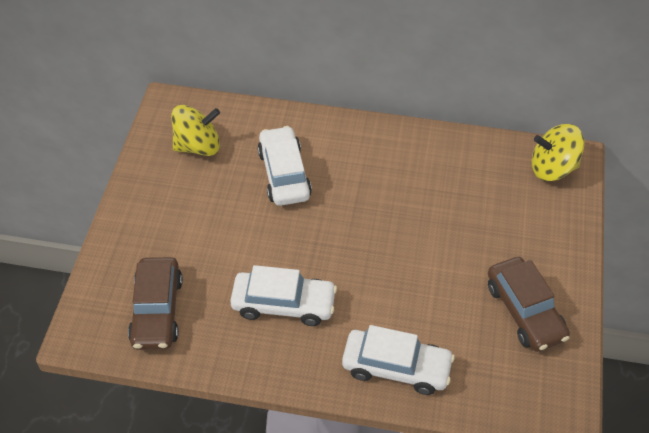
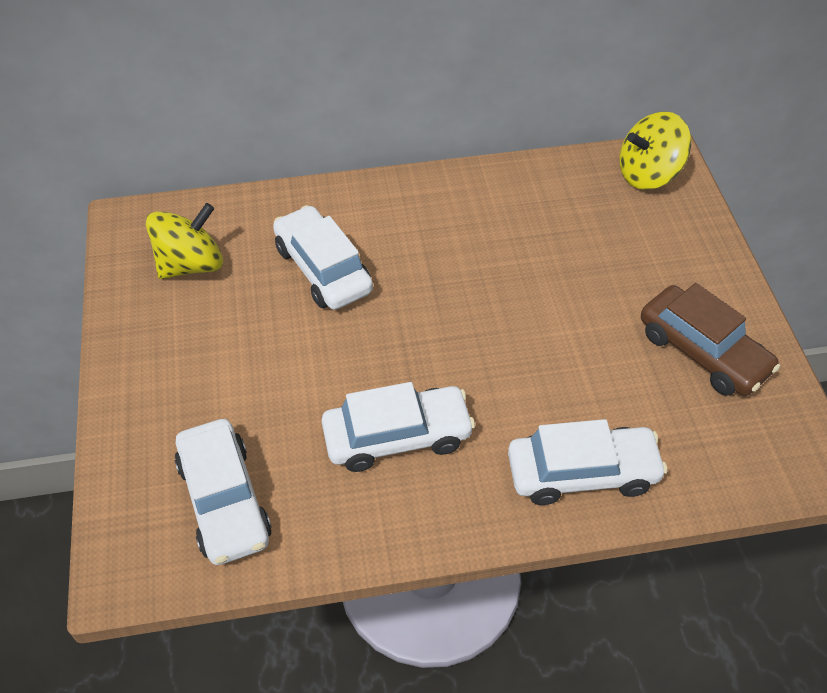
camera: 20 degrees left, 0 degrees up
brown car [128,257,183,350] -> white car [175,419,272,565]

